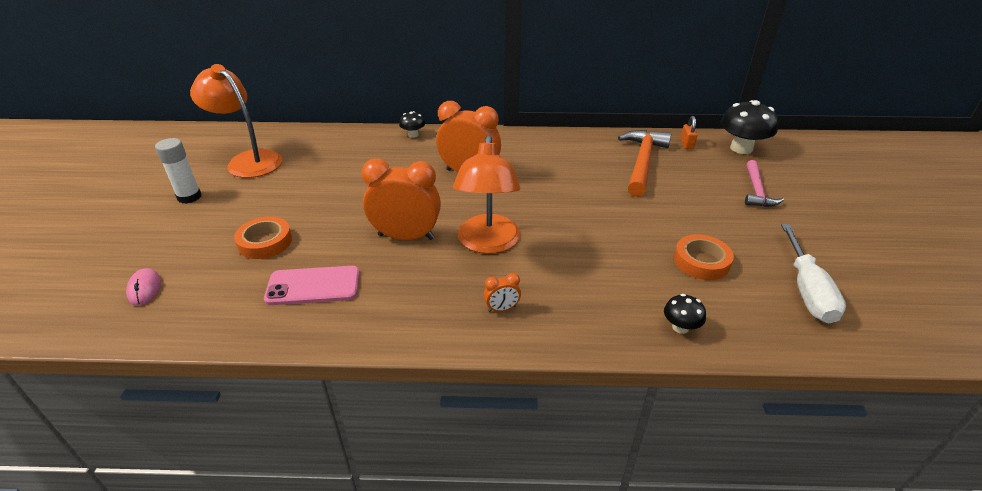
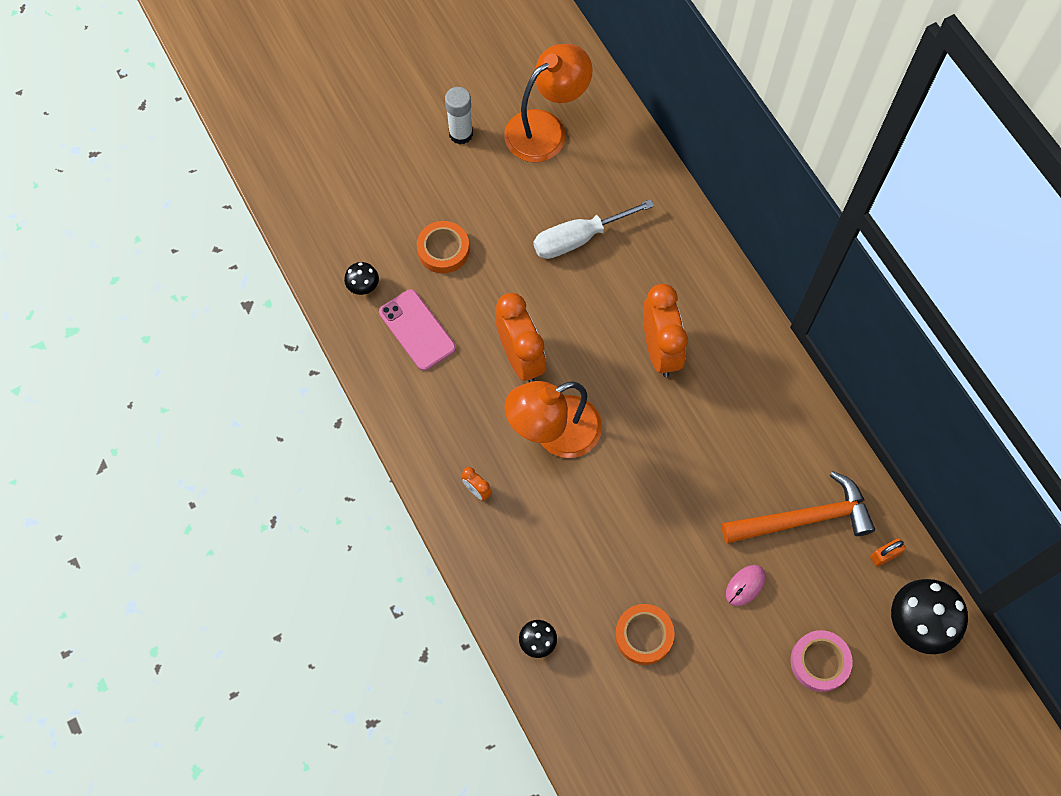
camera: 60 degrees right, 30 degrees up
pink mouse [126,268,161,306] -> pink mouse moved to [726,565,765,606]
orange lamp [190,64,282,178] -> orange lamp turned 45 degrees clockwise [504,44,593,162]
black mushroom [399,111,425,138] -> black mushroom moved to [344,262,379,295]
pink hammer [745,160,784,207] -> pink tape [791,630,853,692]
white screwdriver [781,224,846,324] -> white screwdriver moved to [534,199,654,259]

